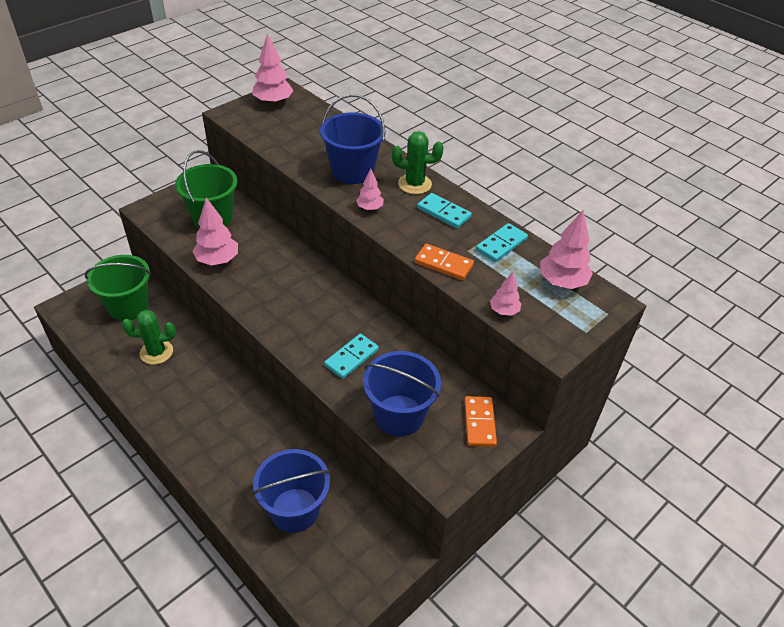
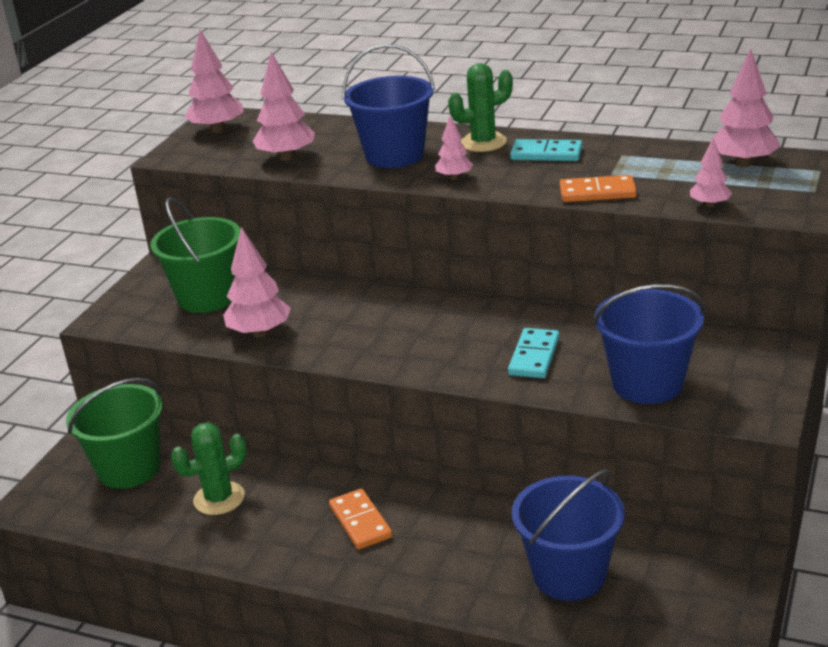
camera: 20 degrees left, 15 degrees down
orange domino [464,396,497,447] -> orange domino moved to [329,489,392,550]
turquoise domino [476,223,528,262] -> none
none -> pink tree [253,52,315,161]

